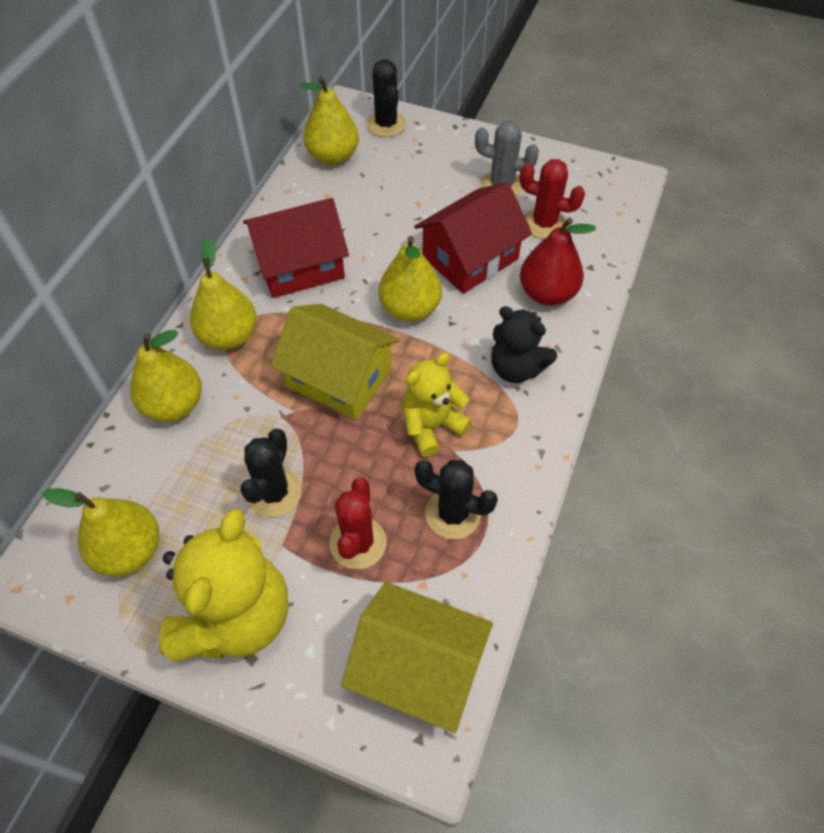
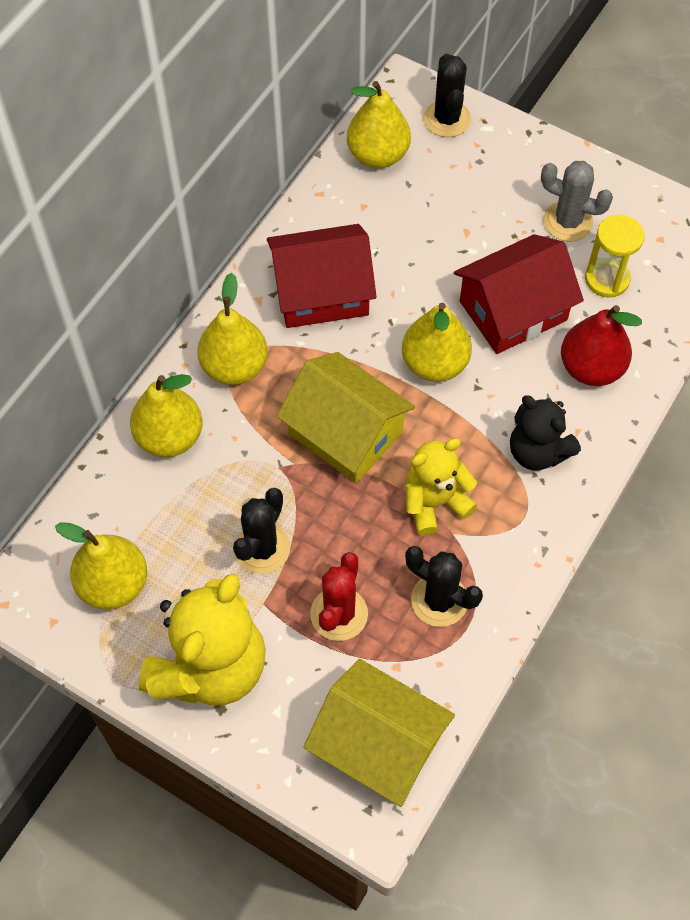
camera: 10 degrees right, 5 degrees up
red cactus [519,159,585,239] -> yellow hourglass [585,215,645,298]

